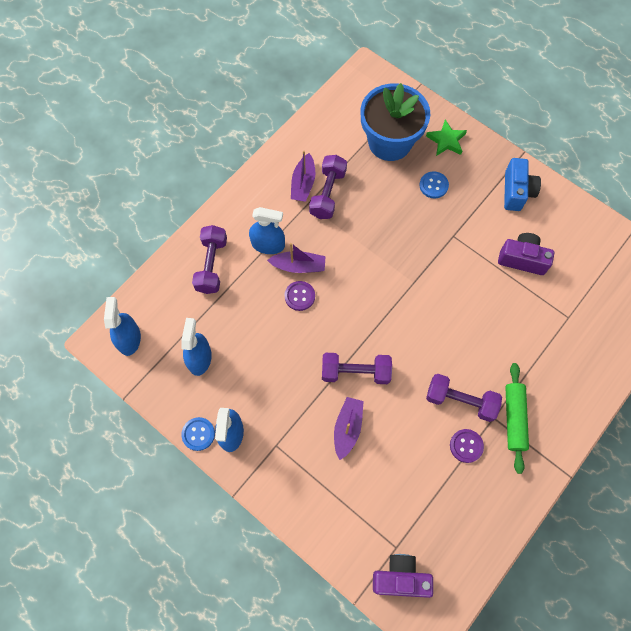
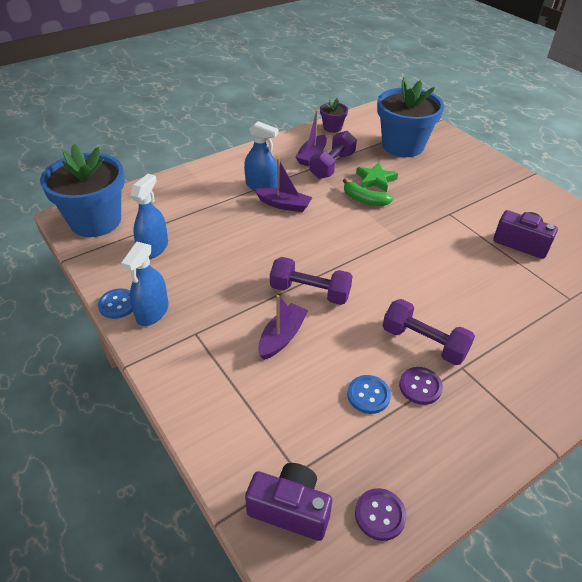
camera: 15 degrees right, 25 degrees down
blue spray bottle [104,297,141,356] -> blue flower pot [40,144,125,237]
purple dumbbell [192,225,227,294] -> none
purple button [284,281,315,311] -> purple button moved to [355,488,406,541]
blue button [419,171,449,199] -> blue button moved to [347,375,391,414]
green star [426,119,467,156] -> green star moved to [356,163,398,192]
blue camera [504,158,541,211] -> none
green rolling pin [505,363,529,474] -> none
none -> purple flower pot [320,98,348,133]
none -> green banana [343,179,393,206]

